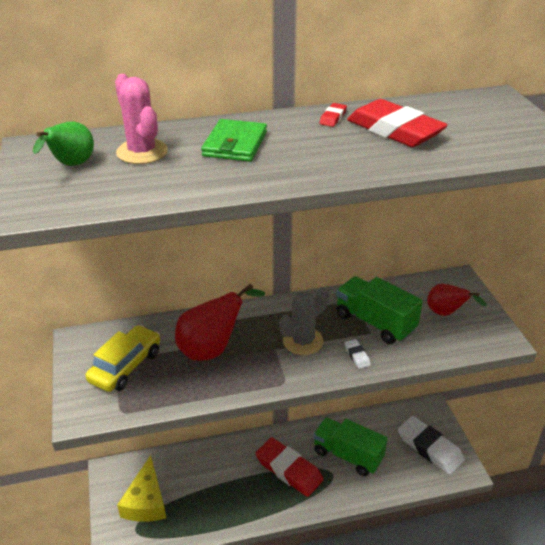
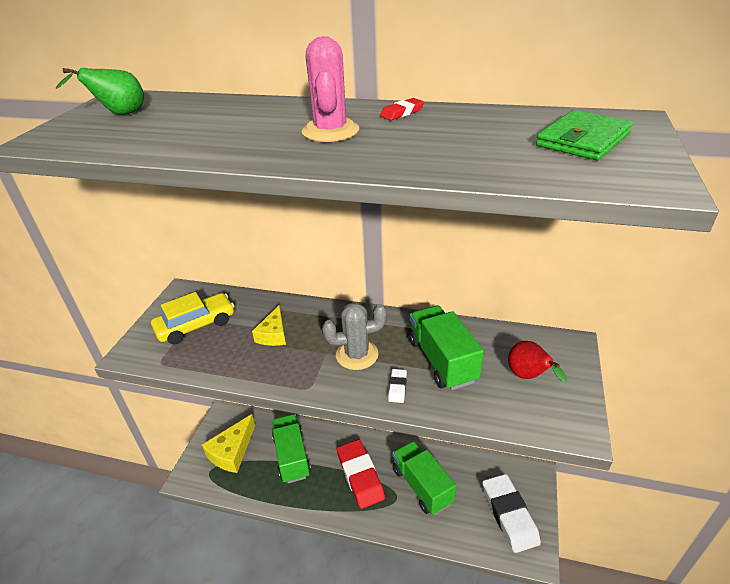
camera: 30 degrees right, 0 degrees up
pink cactus [115,74,168,164] -> pink cactus moved to [302,36,359,142]
red pear [175,284,265,361] -> yellow cheese [252,305,286,346]
green wallet [201,119,267,162] -> green wallet moved to [536,110,633,160]
red eraser [347,99,448,147] -> none
none -> green truck [272,414,311,483]

